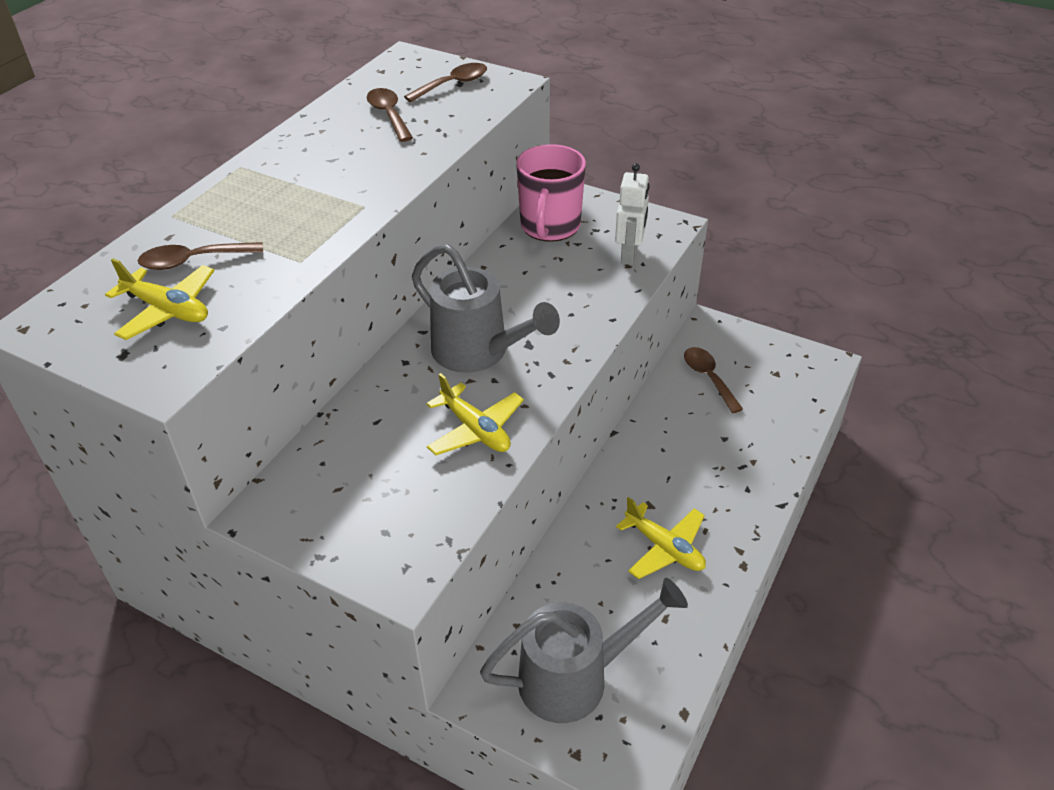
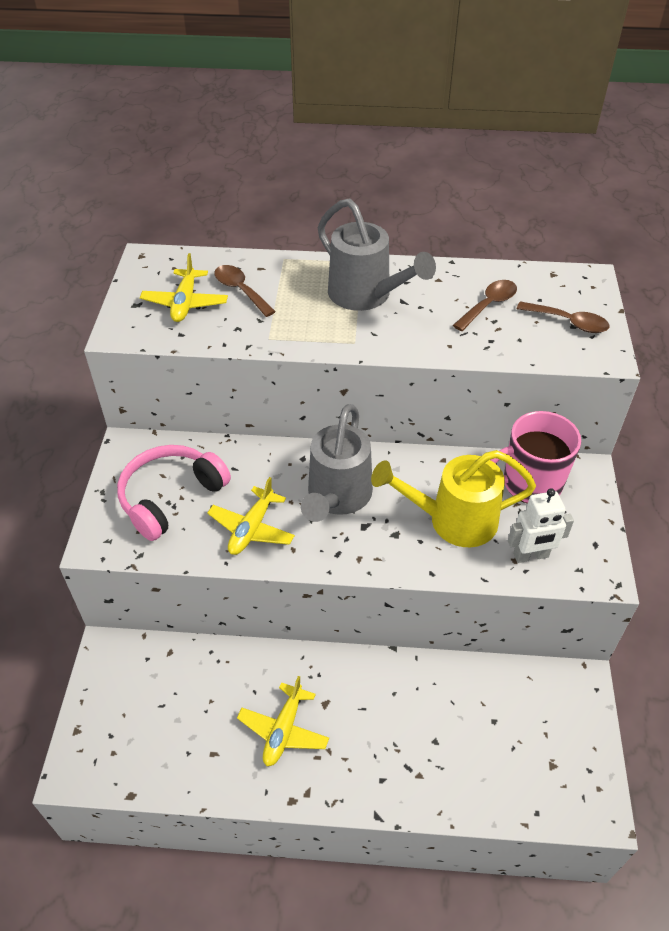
camera: 65 degrees right, 5 degrees up
grey watering can [480,578,688,723] -> grey watering can moved to [318,198,436,311]
brown spoon [684,347,743,413] -> none
none -> pink headphones [117,445,231,541]
none -> yellow watering can [371,450,536,547]

